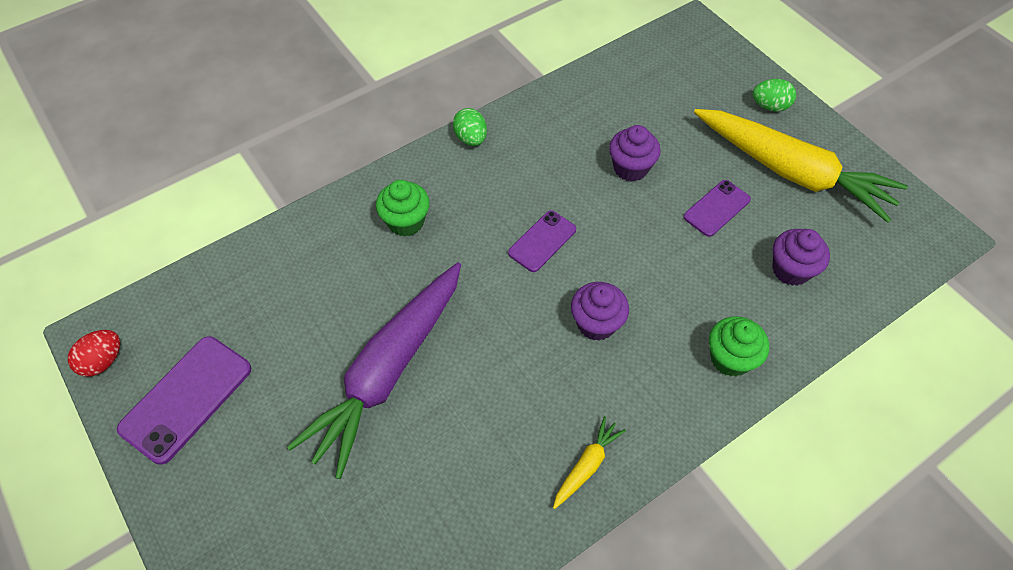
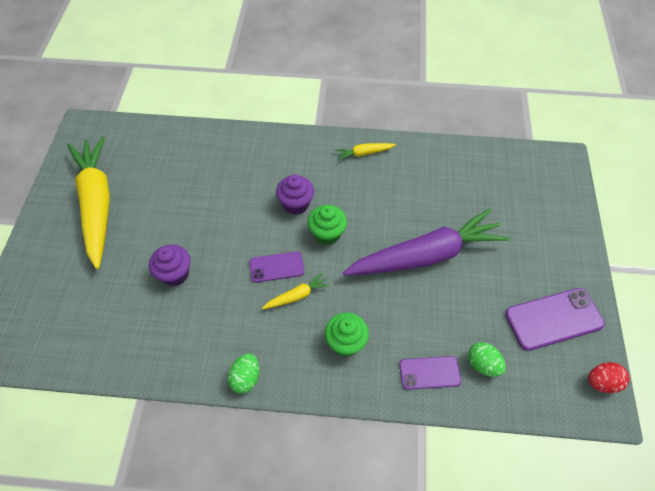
camera: 140 degrees left, 0 degrees up
purple phone [684,180,751,237] -> purple phone moved to [399,356,461,390]
green cupcake [709,316,769,376] -> green cupcake moved to [308,205,347,245]
green egg [753,79,796,112] -> green egg moved to [468,342,506,377]
purple cupcake [772,229,830,286] -> none
none -> yellow carrot [262,273,330,309]

